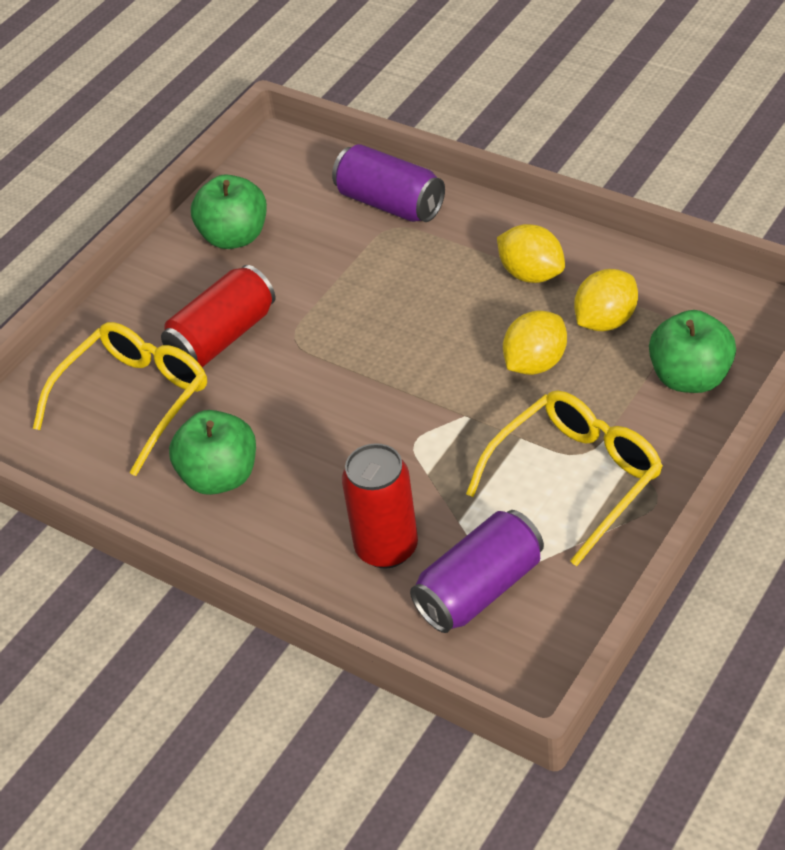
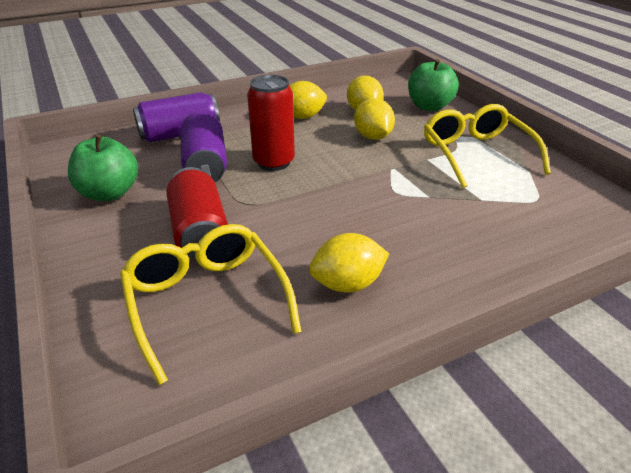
camera: 65 degrees left, 10 degrees down
green apple [169,410,256,495] -> yellow lemon [309,233,389,293]
red can [342,443,418,569] -> red can moved to [247,75,295,171]
purple can [410,510,544,633] -> purple can moved to [181,112,227,182]

